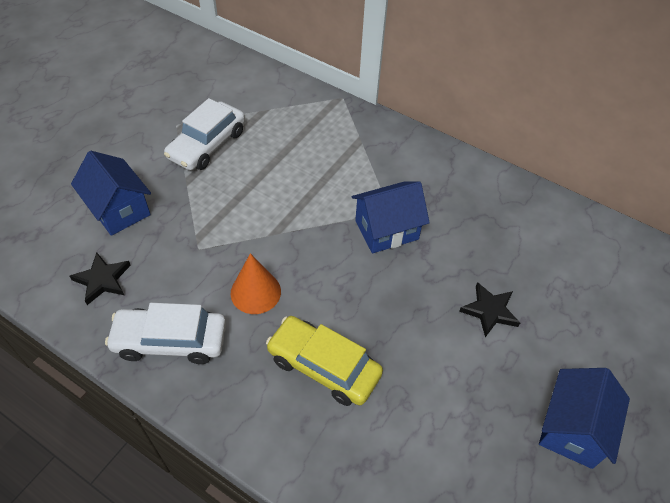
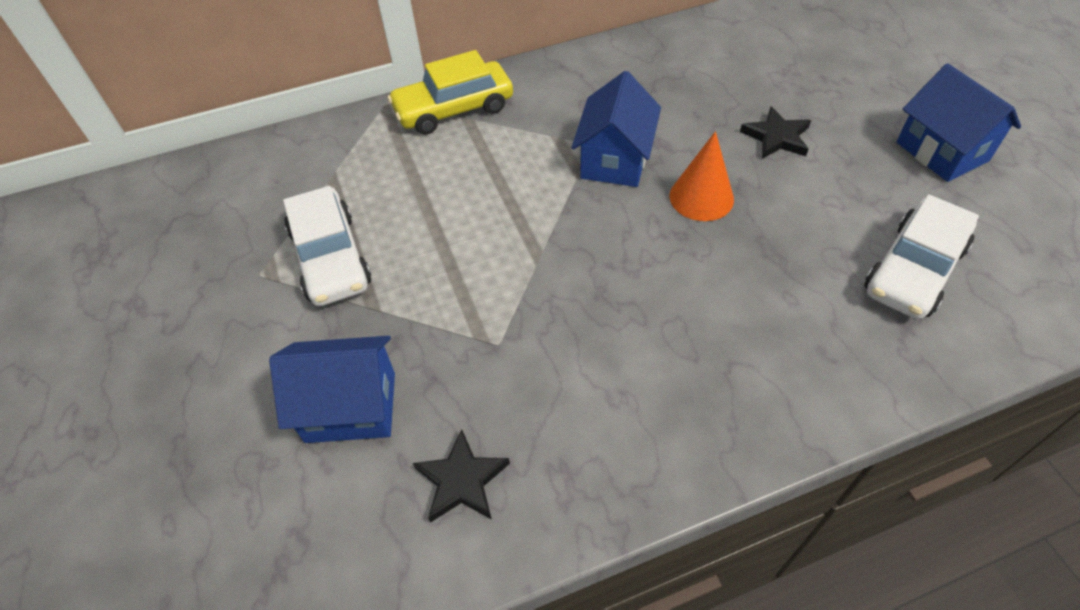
camera: 50 degrees left, 0 degrees up
white car [105,303,226,364] -> white car moved to [864,194,979,319]
orange cone [231,253,281,314] -> orange cone moved to [670,131,734,221]
yellow car [266,316,383,406] -> yellow car moved to [388,50,513,134]

